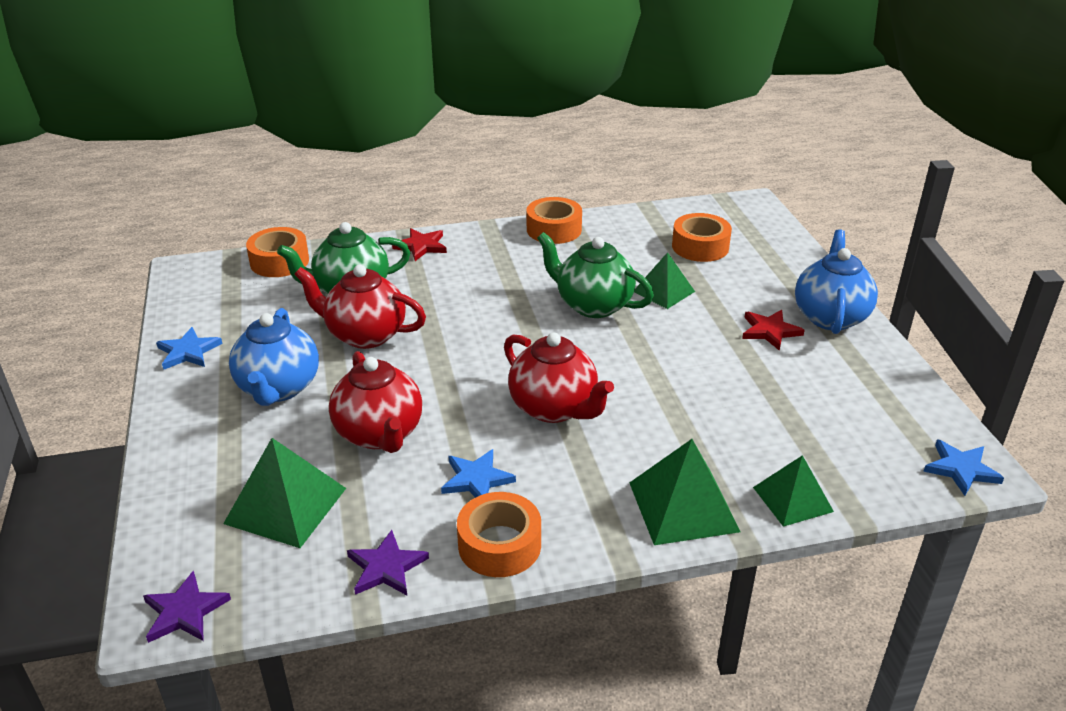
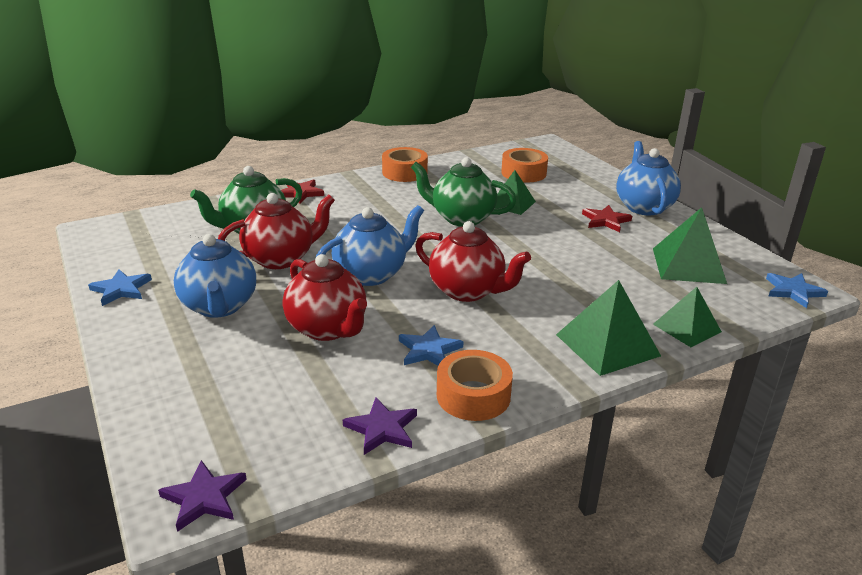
camera: 15 degrees left, 5 degrees down
green pyramid [223,438,346,548] -> green pyramid moved to [653,207,727,284]
orange tape [246,227,309,277] -> none
red teapot [294,265,426,349] -> red teapot turned 150 degrees clockwise [218,193,335,269]
none -> blue teapot [316,205,424,286]

